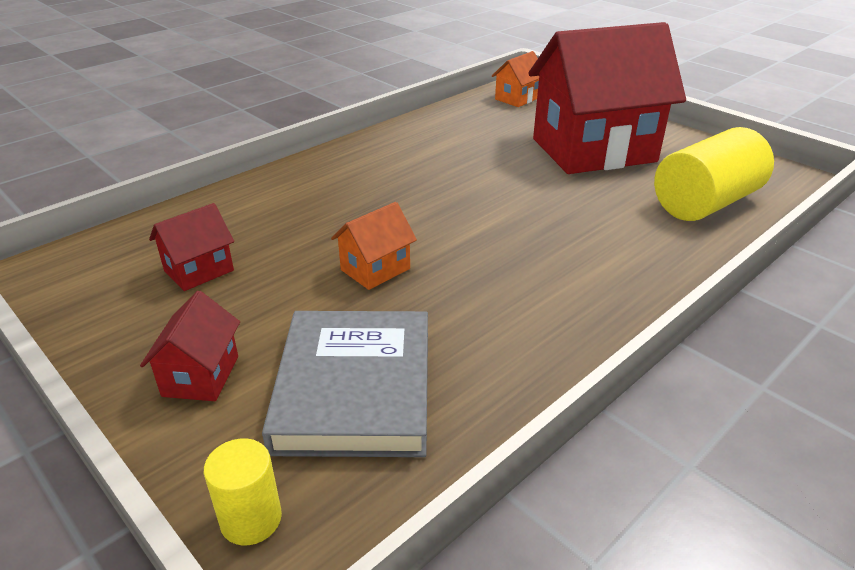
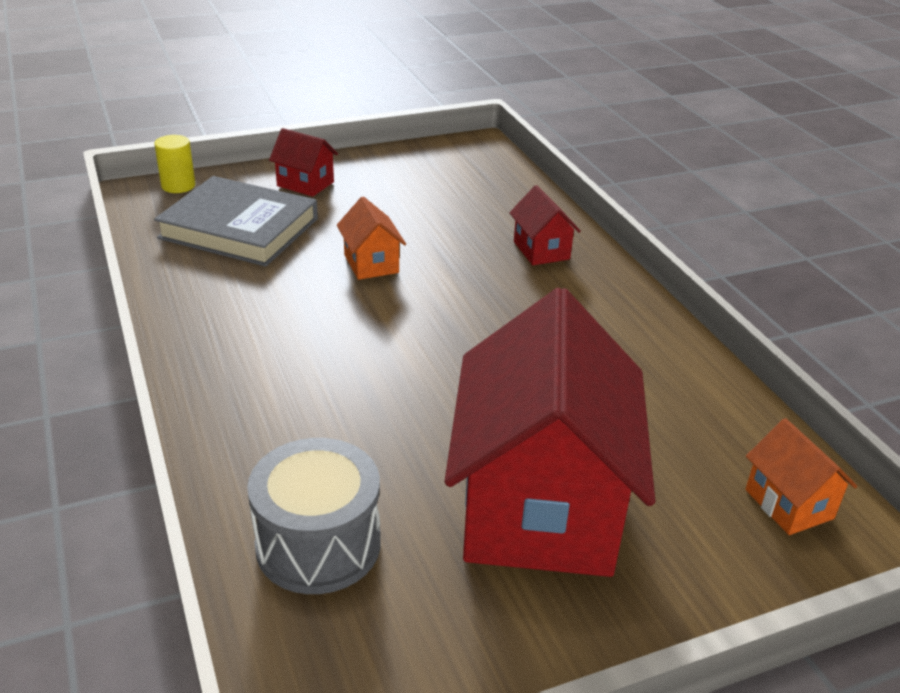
camera: 110 degrees right, 0 degrees up
red house [149,203,234,291] -> red house moved to [509,185,581,265]
yellow cylinder [654,127,774,221] -> grey drum [247,438,381,594]

